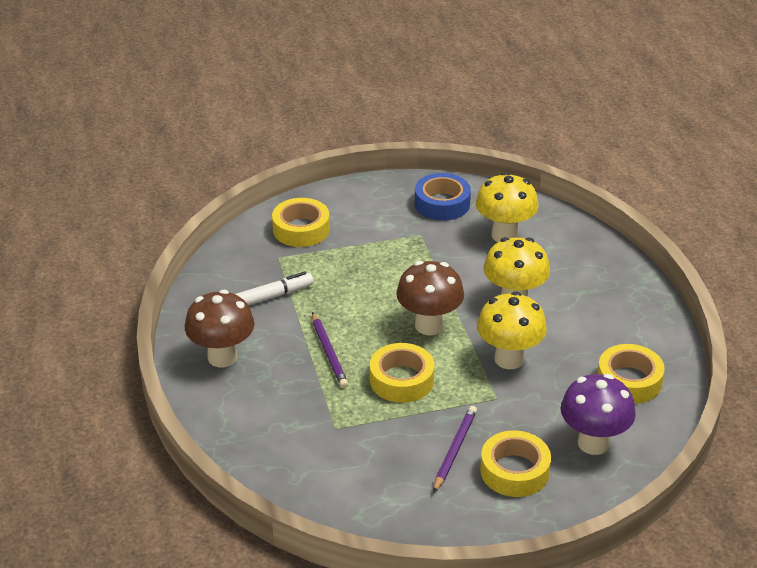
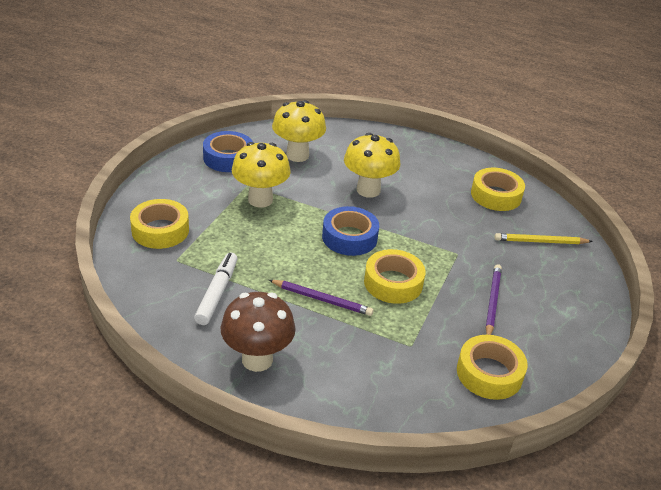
camera: 55 degrees left, 0 degrees up
brown mushroom [396,261,464,335] -> blue tape [322,206,379,256]
purple pencil [434,406,477,492] -> purple pencil turned 45 degrees clockwise [486,264,502,335]
yellow mushroom [477,292,547,369] -> yellow mushroom moved to [232,142,290,208]
yellow tape [480,430,551,497] -> yellow tape moved to [457,335,528,400]
purple mushroom [561,374,636,455] -> yellow pencil [494,233,593,244]

